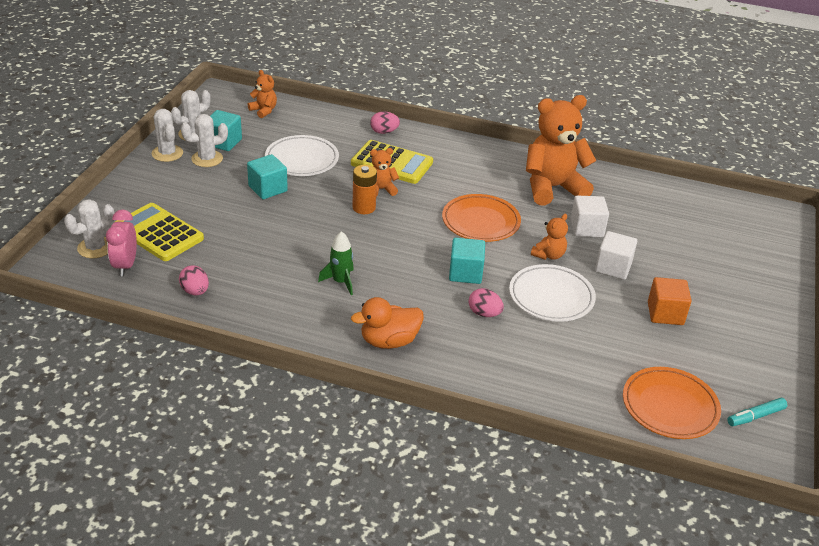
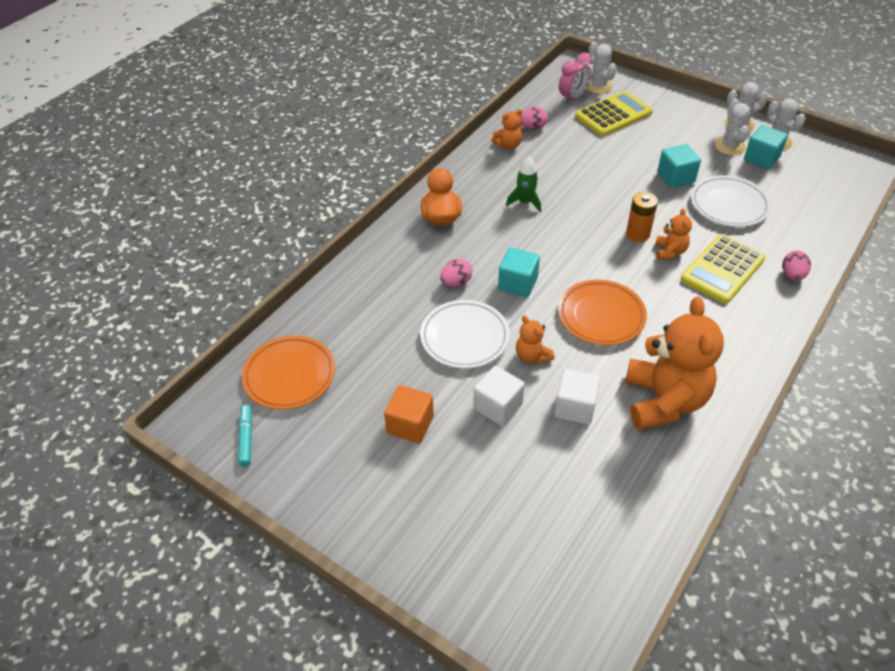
camera: 110 degrees right, 10 degrees up
pink clock [106,209,137,276] -> pink clock turned 120 degrees clockwise [559,52,592,104]
orange teddy bear [248,70,277,118] -> orange teddy bear moved to [491,109,522,150]

